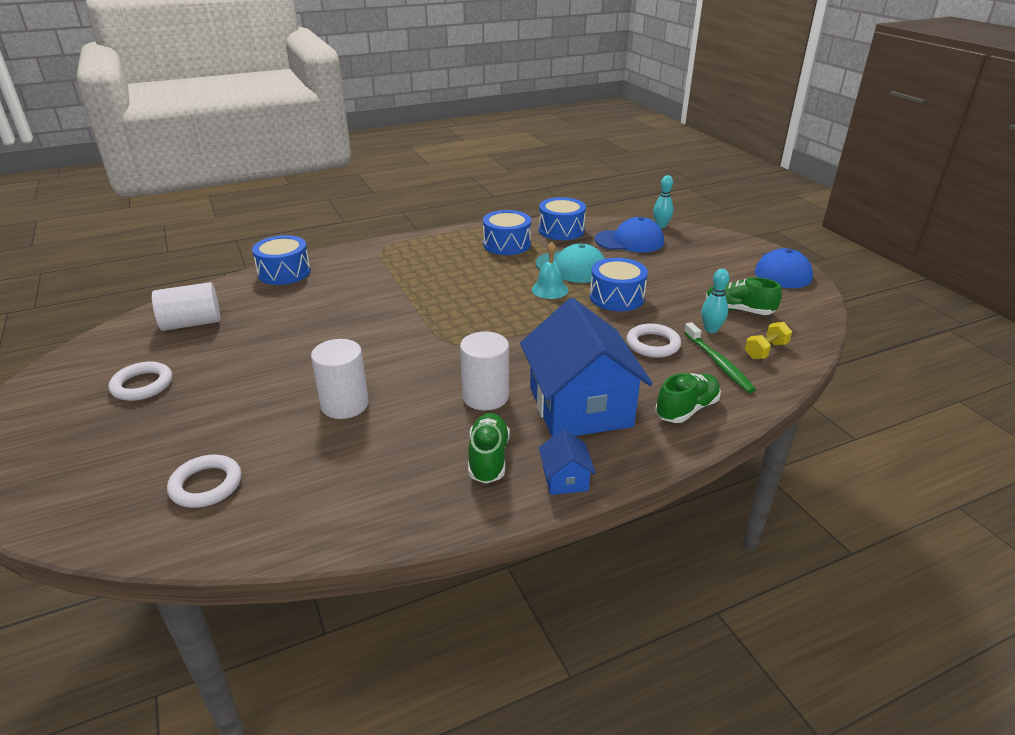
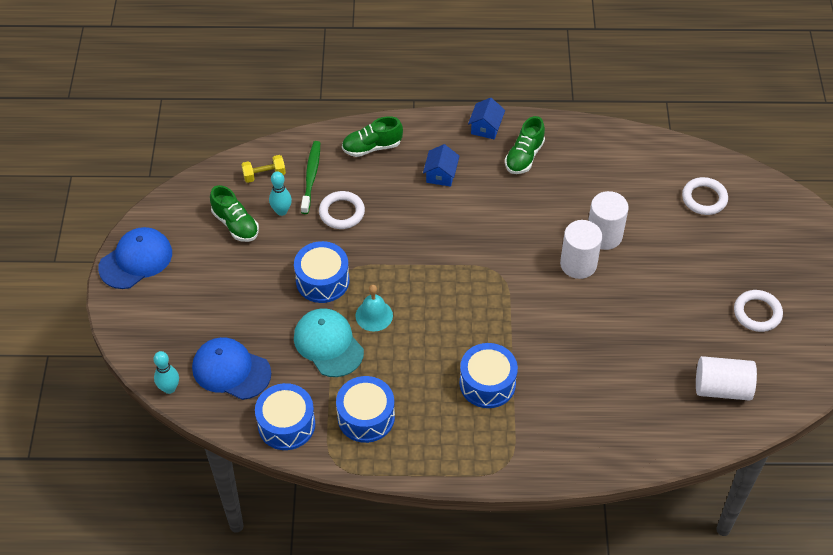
camera: 155 degrees left, 20 degrees up
blue drum [252,235,311,285] -> blue drum moved to [459,343,518,408]
white cylinder [460,332,509,411] -> white cylinder moved to [560,220,602,279]
blue house [520,298,653,437] -> blue house [423,144,459,187], size x0.41

